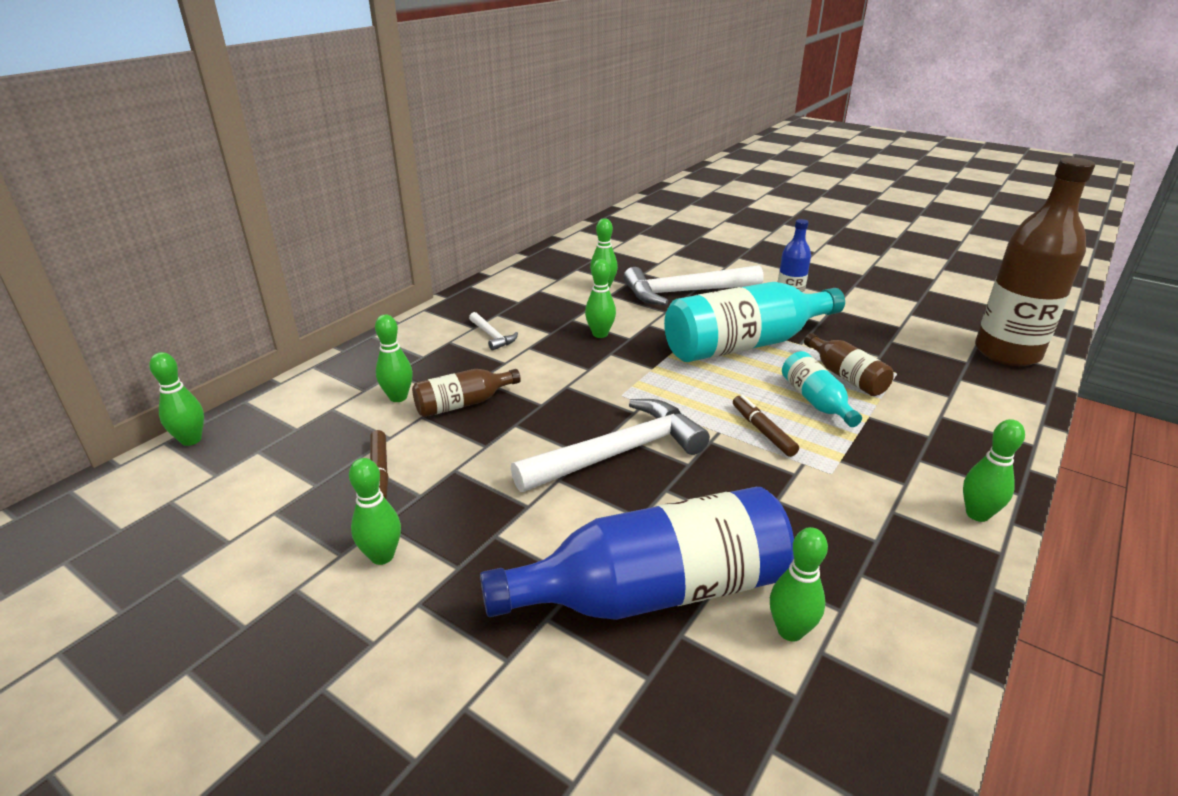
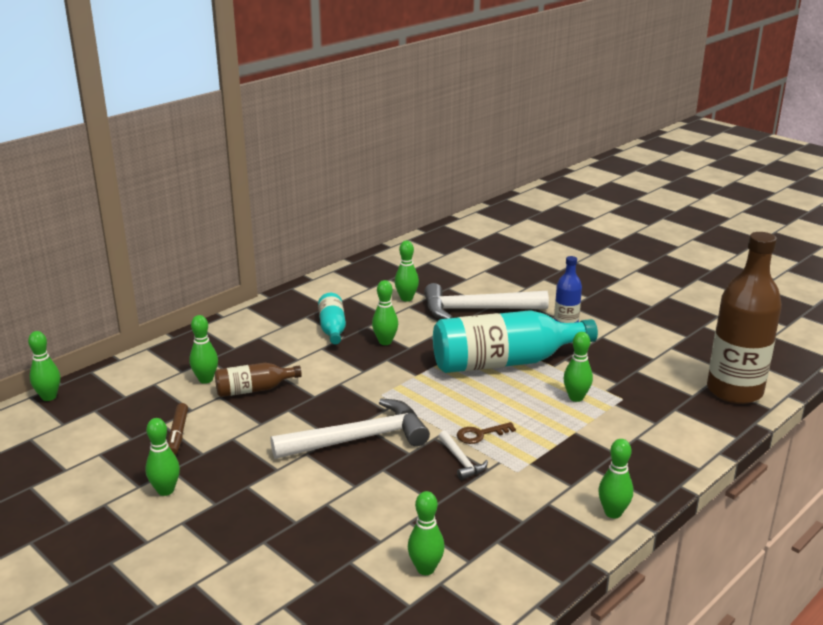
camera: 10 degrees right, 5 degrees down
white hammer [469,312,518,350] -> white hammer moved to [438,431,488,480]
blue bottle [480,487,794,620] -> none
brown marker [733,395,799,457] -> brown key [457,422,516,444]
turquoise bottle [782,351,862,427] -> turquoise bottle moved to [318,293,346,344]
brown bottle [804,333,894,396] -> green bowling pin [563,332,593,402]

